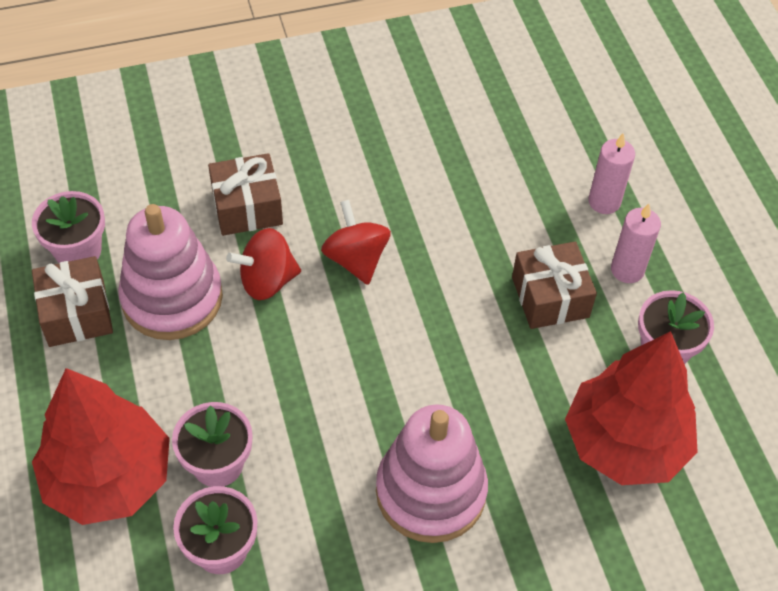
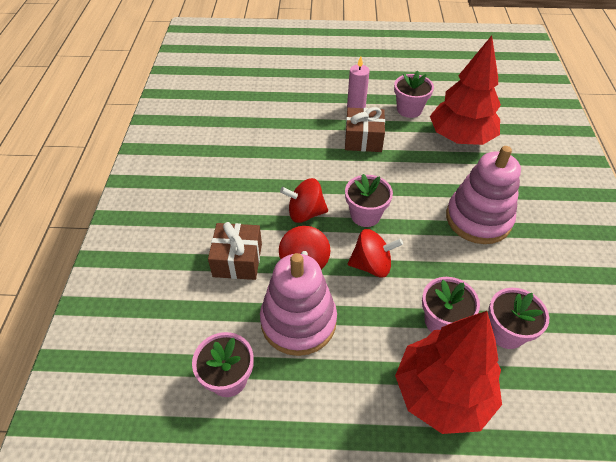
camera: 70 degrees left, 5 degrees down
brown gift [32,256,113,347] -> none
pink candle [588,133,635,214] -> none
none -> pink flower pot [345,174,393,227]
none -> red spinning top [348,229,403,278]

